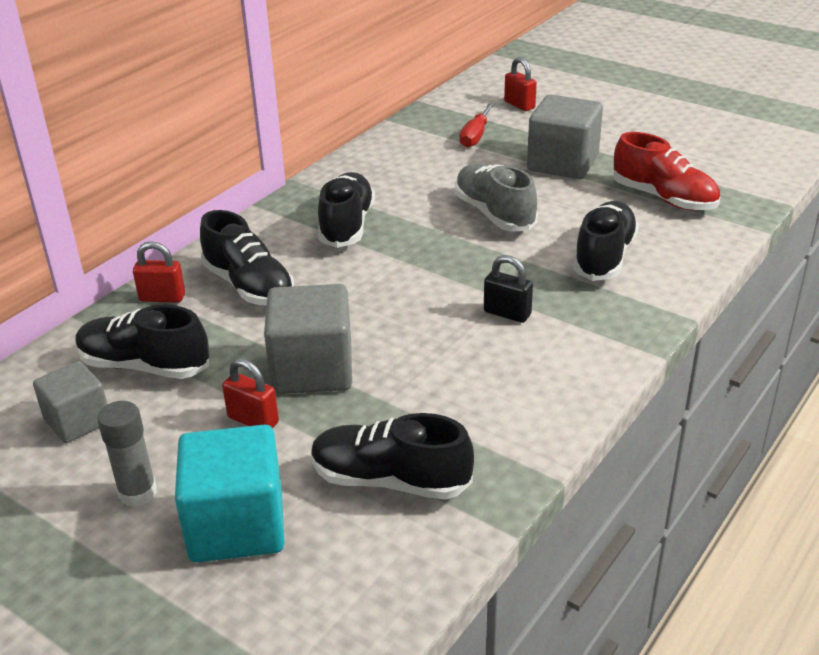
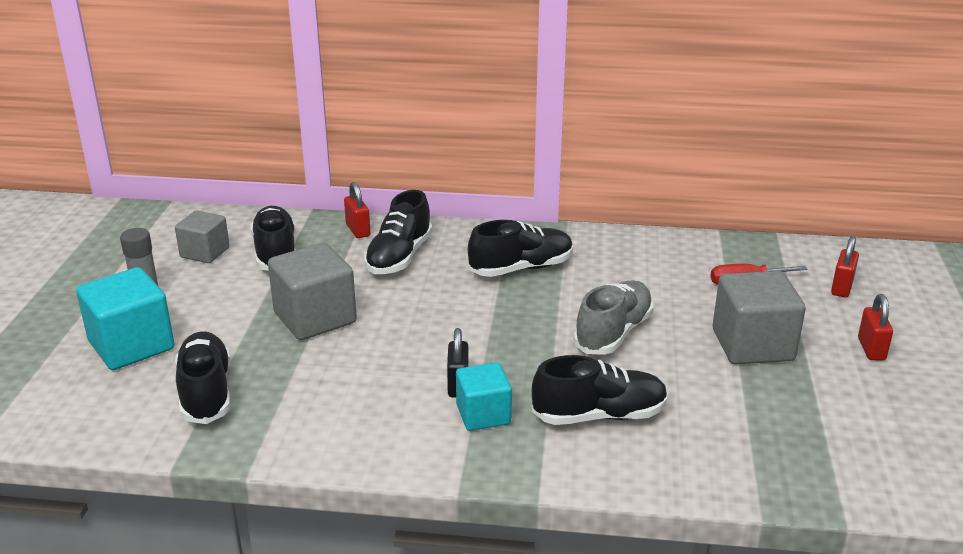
camera: 60 degrees right, 5 degrees down
red padlock [222,358,279,428] -> red padlock moved to [858,294,893,361]
red shoe [613,132,720,211] -> none
none -> turquoise cube [456,362,512,431]

